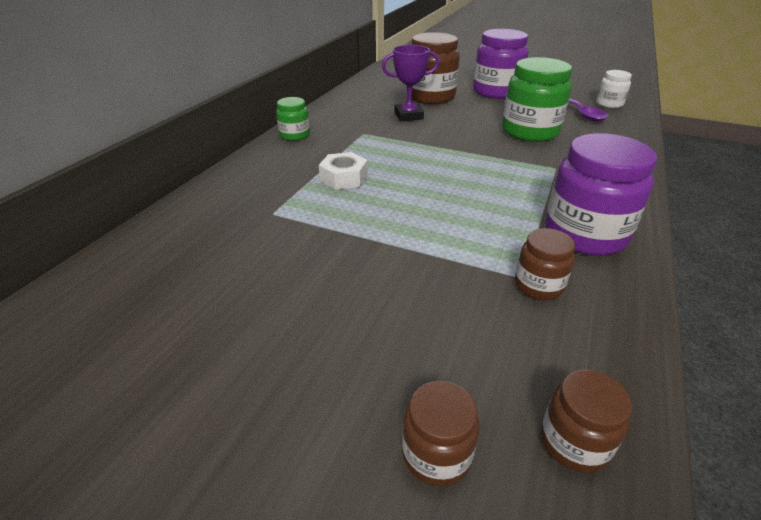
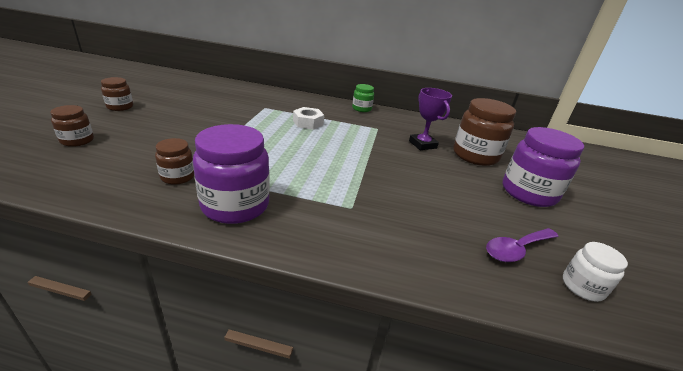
camera: 75 degrees right, 5 degrees down
green jar [502,57,572,142] -> none
brown jar [541,370,632,473] -> brown jar moved to [101,77,133,111]

